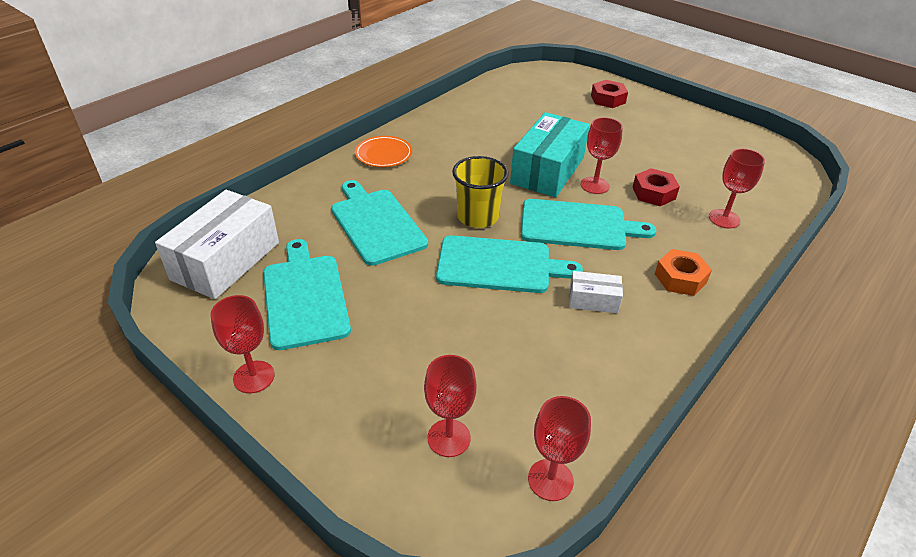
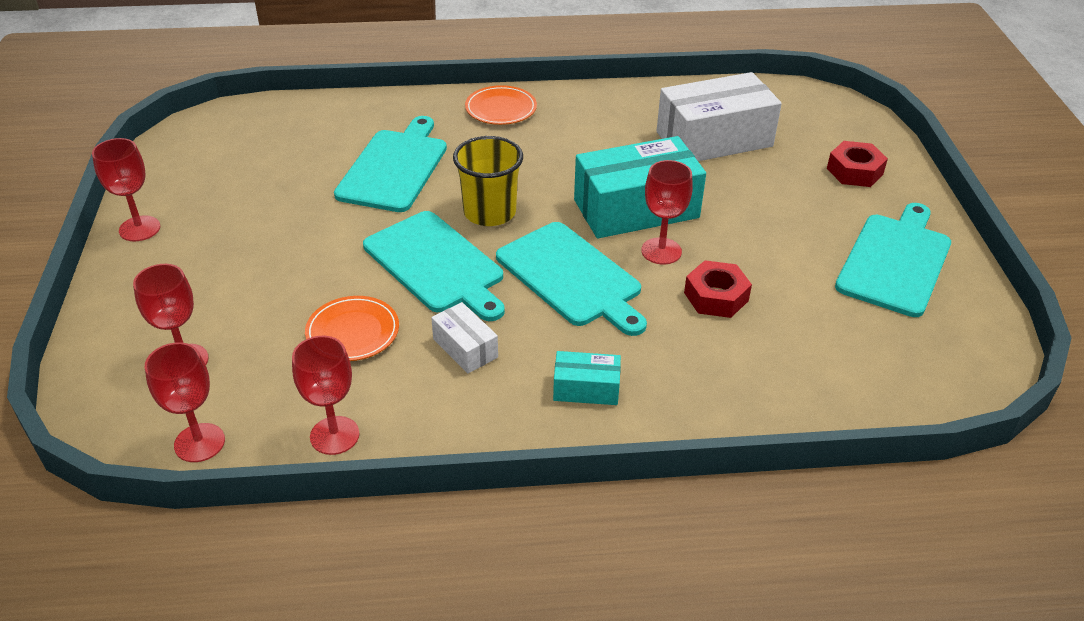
camera: 45 degrees right, 0 degrees up
white box [155,190,279,299] -> white box moved to [657,72,782,161]
turquoise cutting board [263,239,351,350] -> turquoise cutting board moved to [835,203,951,317]
orange nut [655,249,712,296] -> turquoise box [553,351,621,405]
red goblet [709,149,765,228] -> red goblet moved to [292,336,359,455]
none -> orange plate [305,296,399,361]

